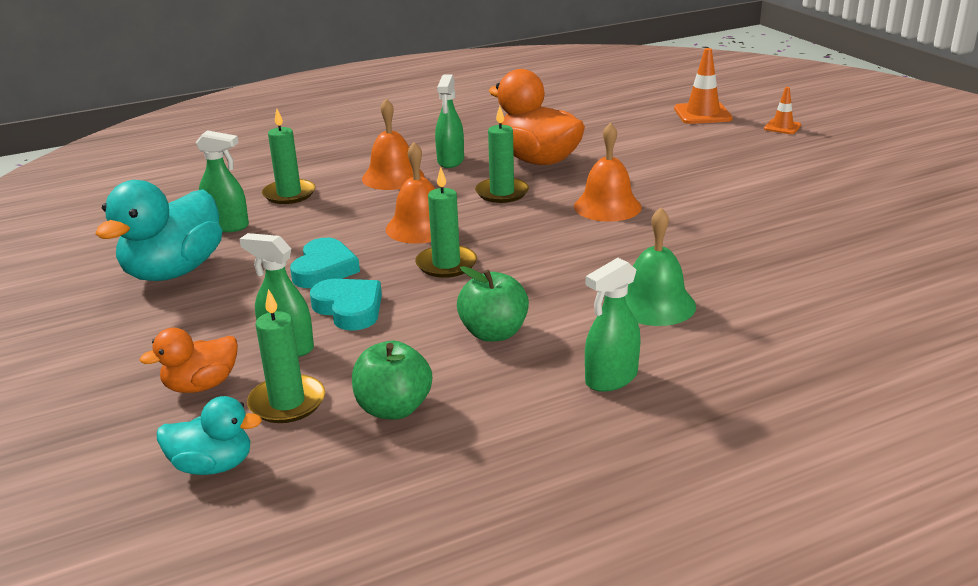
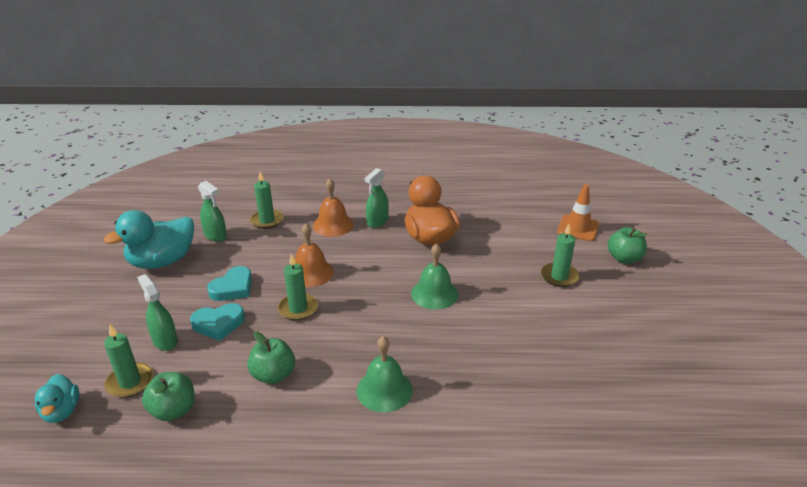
camera: 25 degrees right, 5 degrees up
orange duck [140,328,238,393] -> none
turquoise duck [157,396,262,475] -> turquoise duck turned 45 degrees clockwise [35,374,79,423]
turquoise heart [310,279,382,331] -> turquoise heart turned 90 degrees clockwise [190,303,245,341]
green candle [475,106,529,203] -> green candle moved to [541,224,580,287]
orange bell [574,122,642,222] -> green bell [411,243,458,310]
green spray bottle [585,258,641,392] -> none
orange traffic cone [764,87,801,134] -> green apple [608,227,647,264]

